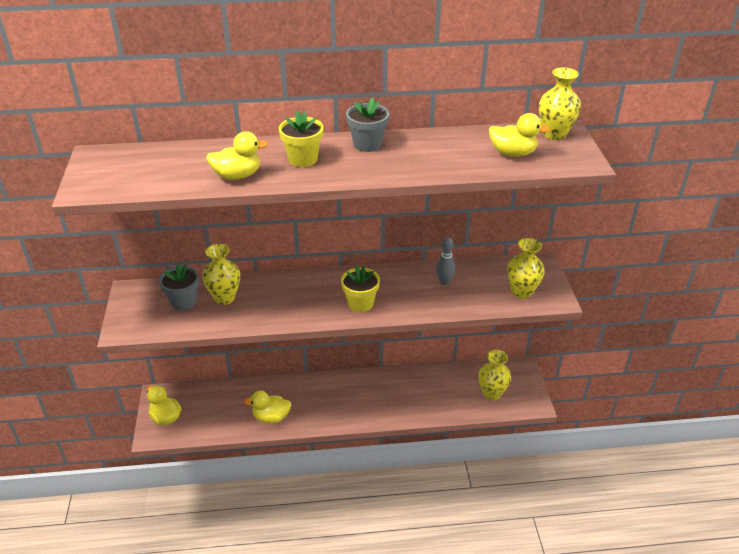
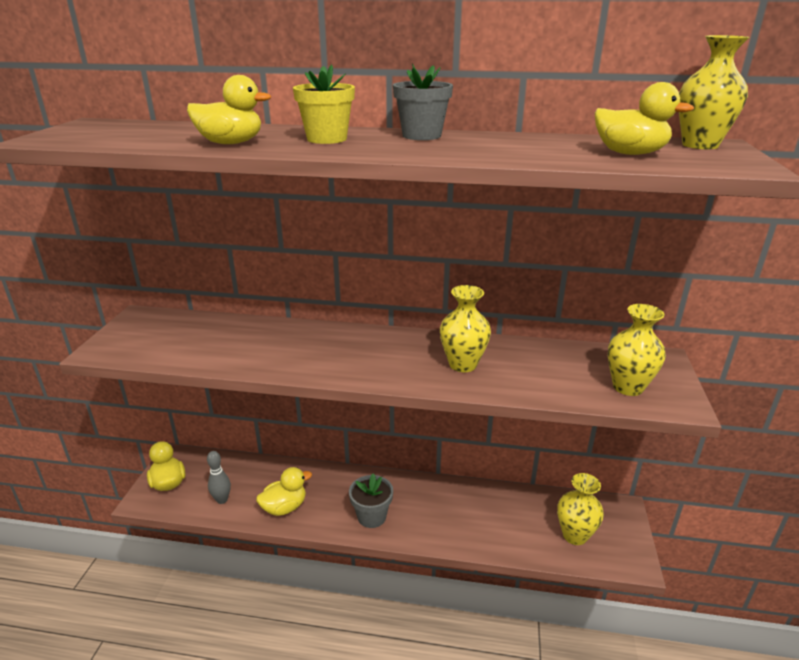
camera: 15 degrees right, 10 degrees down
grey flower pot [159,263,199,310] -> grey flower pot moved to [349,473,393,528]
yellow vase [202,243,240,305] -> yellow vase moved to [440,285,491,372]
yellow duck [243,391,291,423] -> yellow duck turned 135 degrees clockwise [256,467,312,516]
yellow flower pot [341,265,380,312] -> none
grey bowling pin [436,237,455,285] -> grey bowling pin moved to [207,451,231,504]

